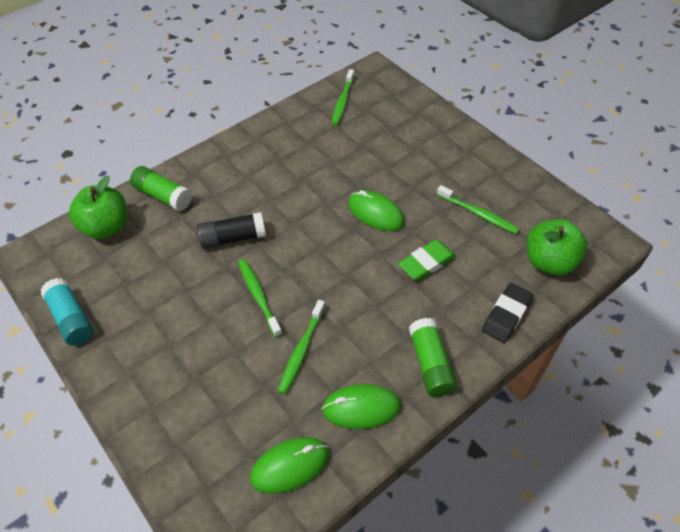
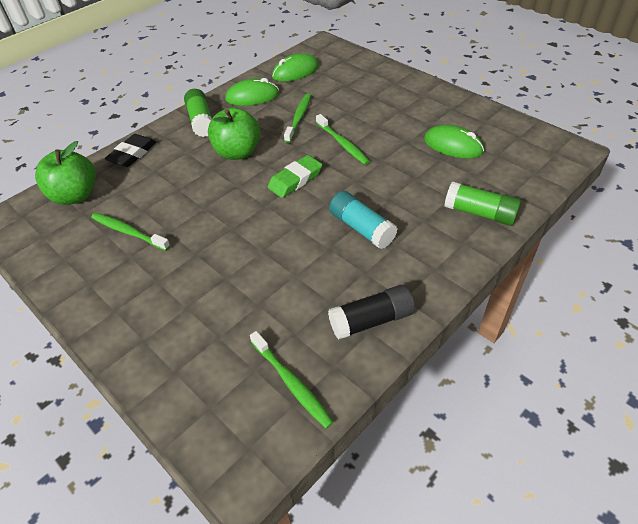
camera: 175 degrees right, 5 degrees down
turquoise glue stick [40,278,93,346] -> turquoise glue stick moved to [329,191,397,249]
green apple [69,176,127,239] -> green apple moved to [208,108,261,160]
black glue stick [197,212,266,249] -> black glue stick moved to [328,285,415,340]
green toothbrush [332,69,354,126] -> green toothbrush turned 135 degrees clockwise [250,331,334,429]
green mouse [348,190,404,231] -> green mouse moved to [424,125,484,158]
green eraser [398,240,456,281] -> green eraser moved to [268,155,322,198]

